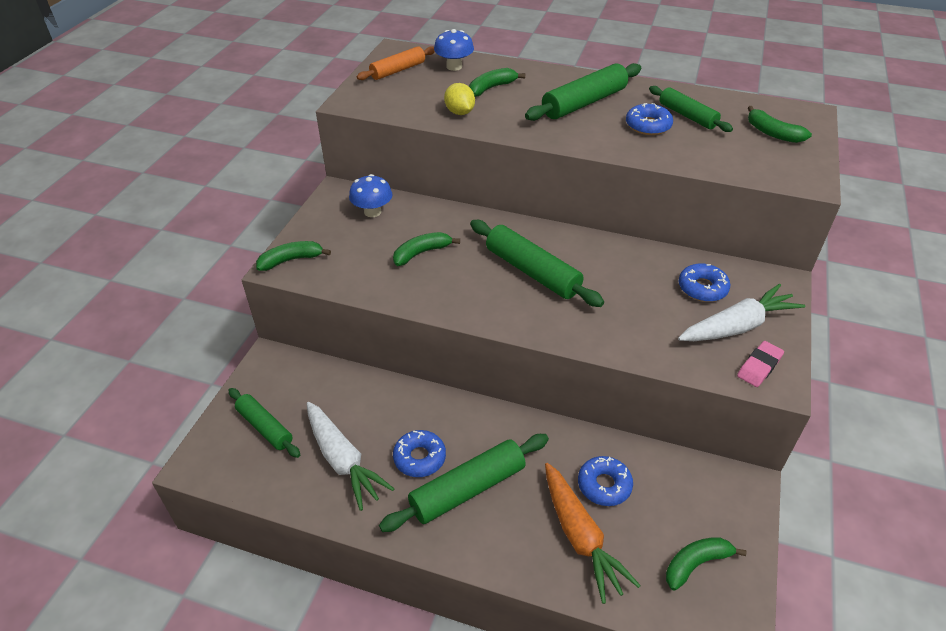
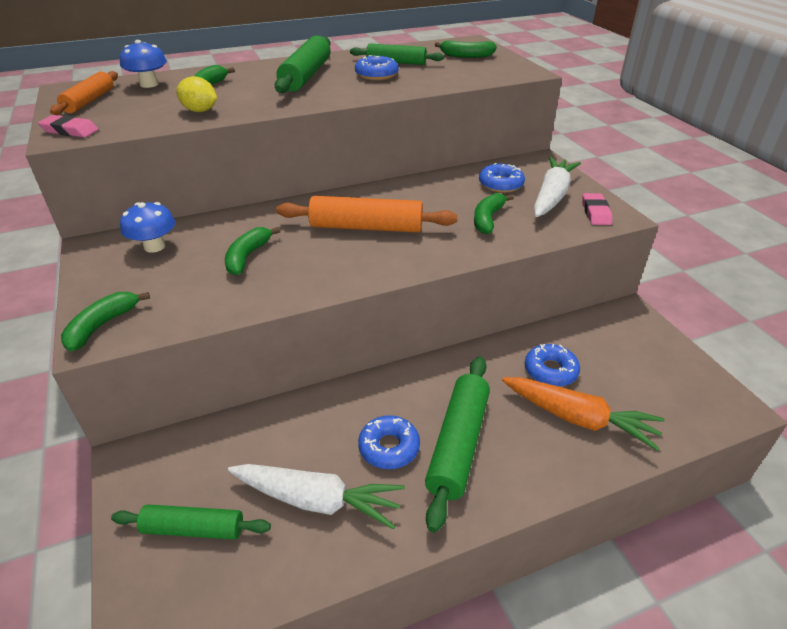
camera: 40 degrees left, 5 degrees down
green rolling pin [470,220,604,307] -> orange rolling pin [276,196,457,233]
green banana [666,537,747,591] -> green banana moved to [474,193,514,234]
none -> pink eraser [38,115,98,138]

